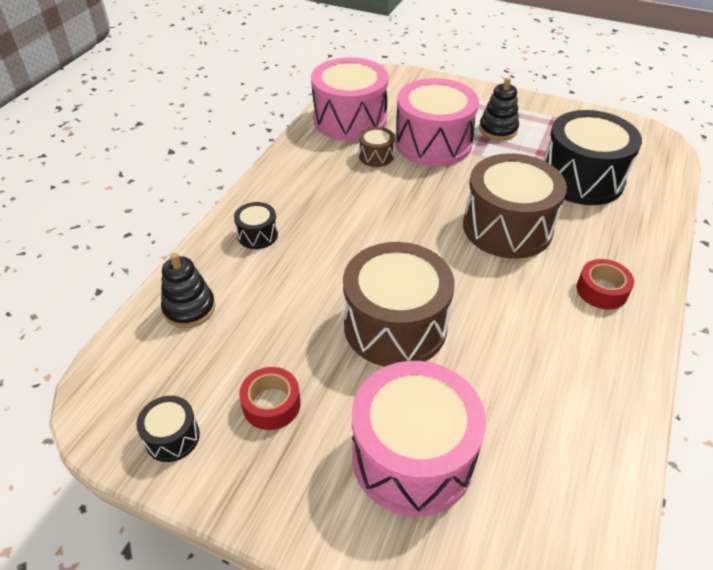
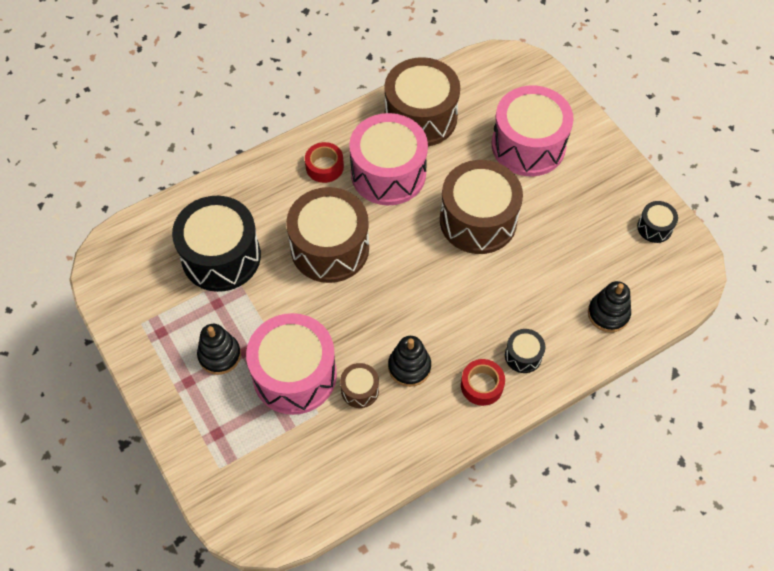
camera: 145 degrees left, 15 degrees up
red tape [239,367,301,430] -> red tape moved to [461,359,505,406]
pink drum [311,57,388,141] -> pink drum moved to [349,113,428,205]
none -> brown drum [384,57,460,146]
none -> black stacking toy [388,336,431,387]

